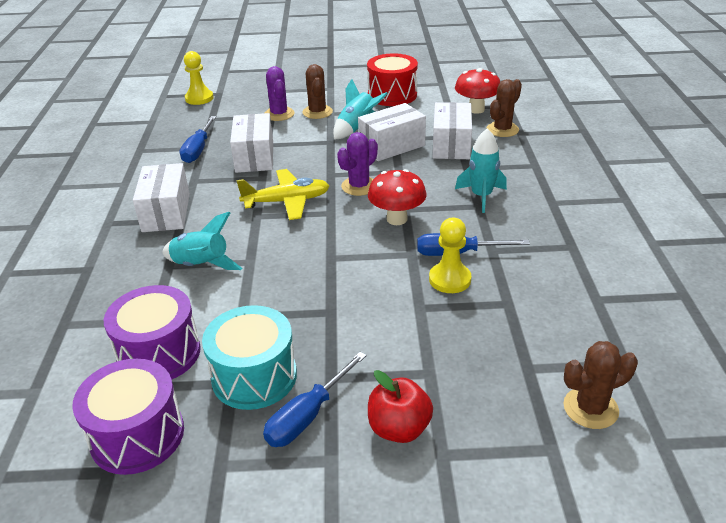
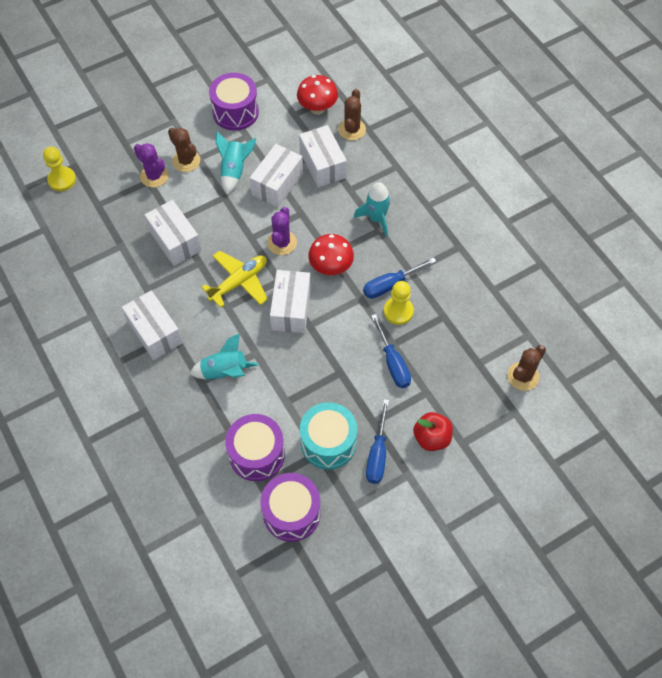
camera: 30 degrees left, 25 degrees up
blue screwdriver [180,116,216,163] -> blue screwdriver moved to [371,314,411,388]
red drum [367,53,418,106] -> purple drum [209,73,259,131]
none -> white box [270,270,311,333]

